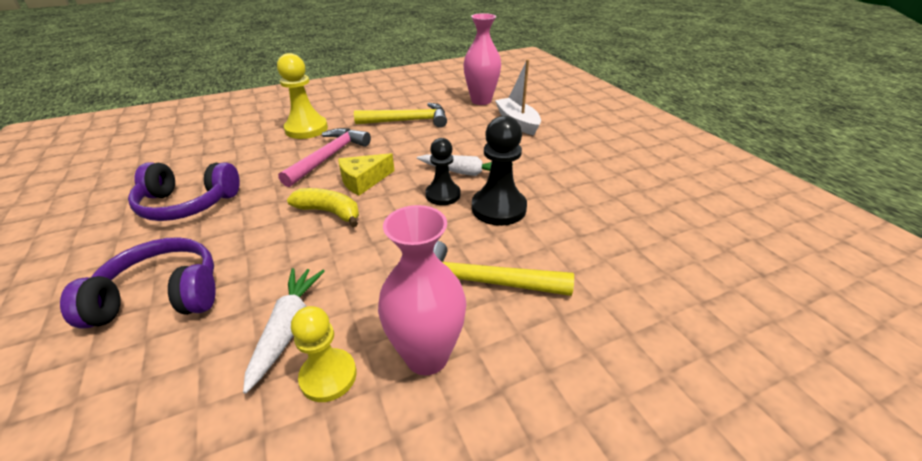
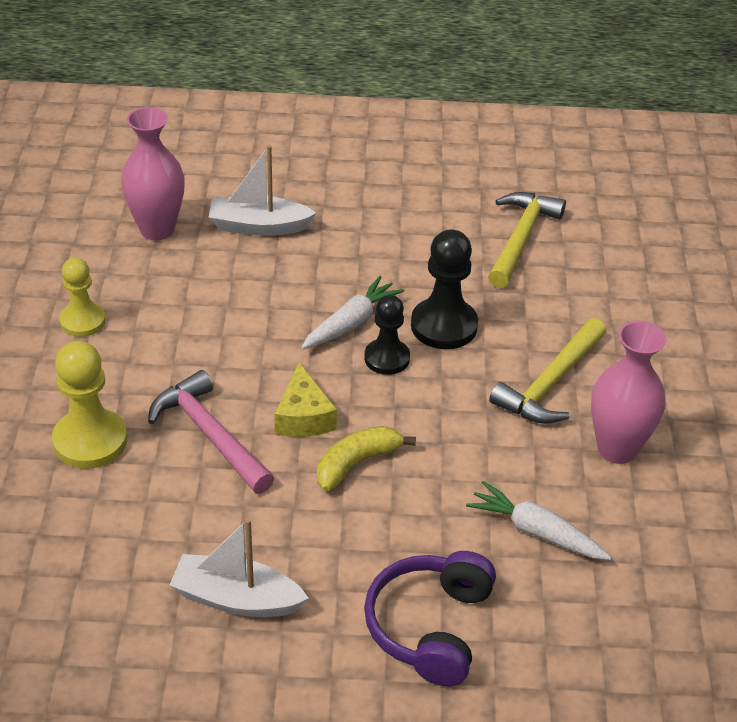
camera: 65 degrees left, 5 degrees up
purple headphones [128,162,240,221] -> white boat [170,518,309,617]
yellow pawn [291,306,357,402] -> yellow pawn moved to [60,258,106,337]
yellow hammer [354,103,447,128] -> yellow hammer moved to [488,192,566,288]

